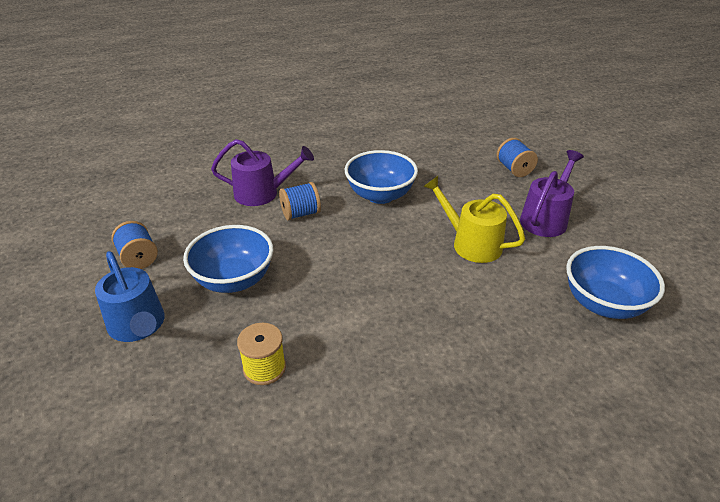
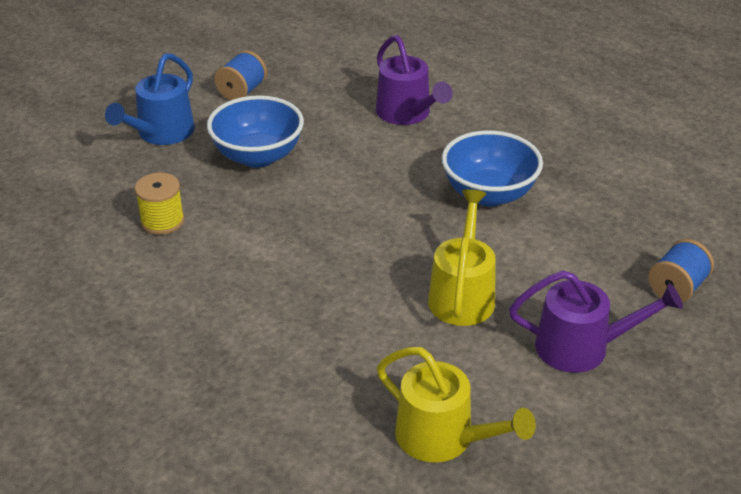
camera: 60 degrees right, 0 degrees up
blue spool [279,182,321,220] -> none
blue bowl [566,246,665,319] -> yellow watering can [377,347,536,463]

